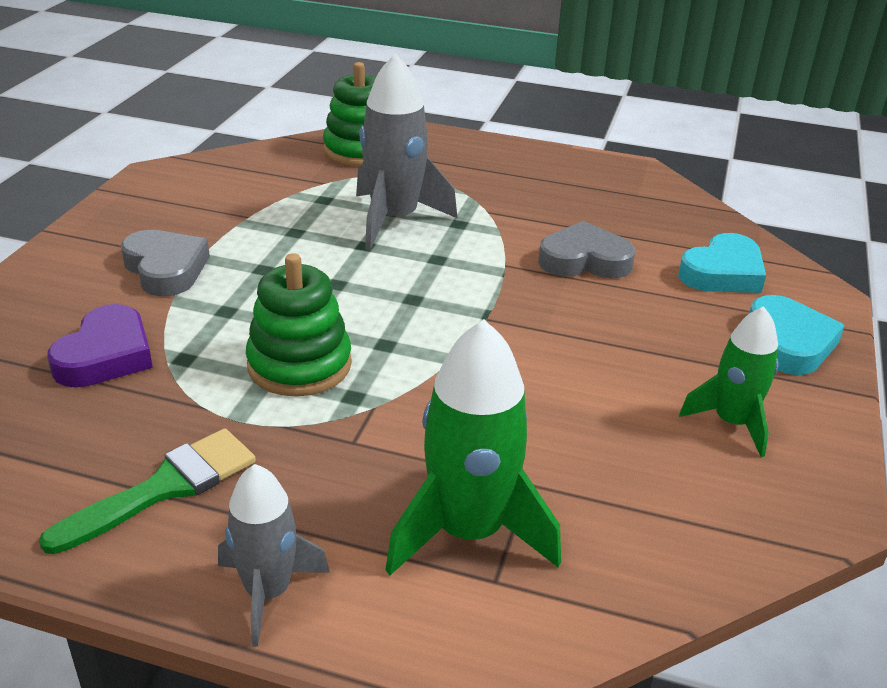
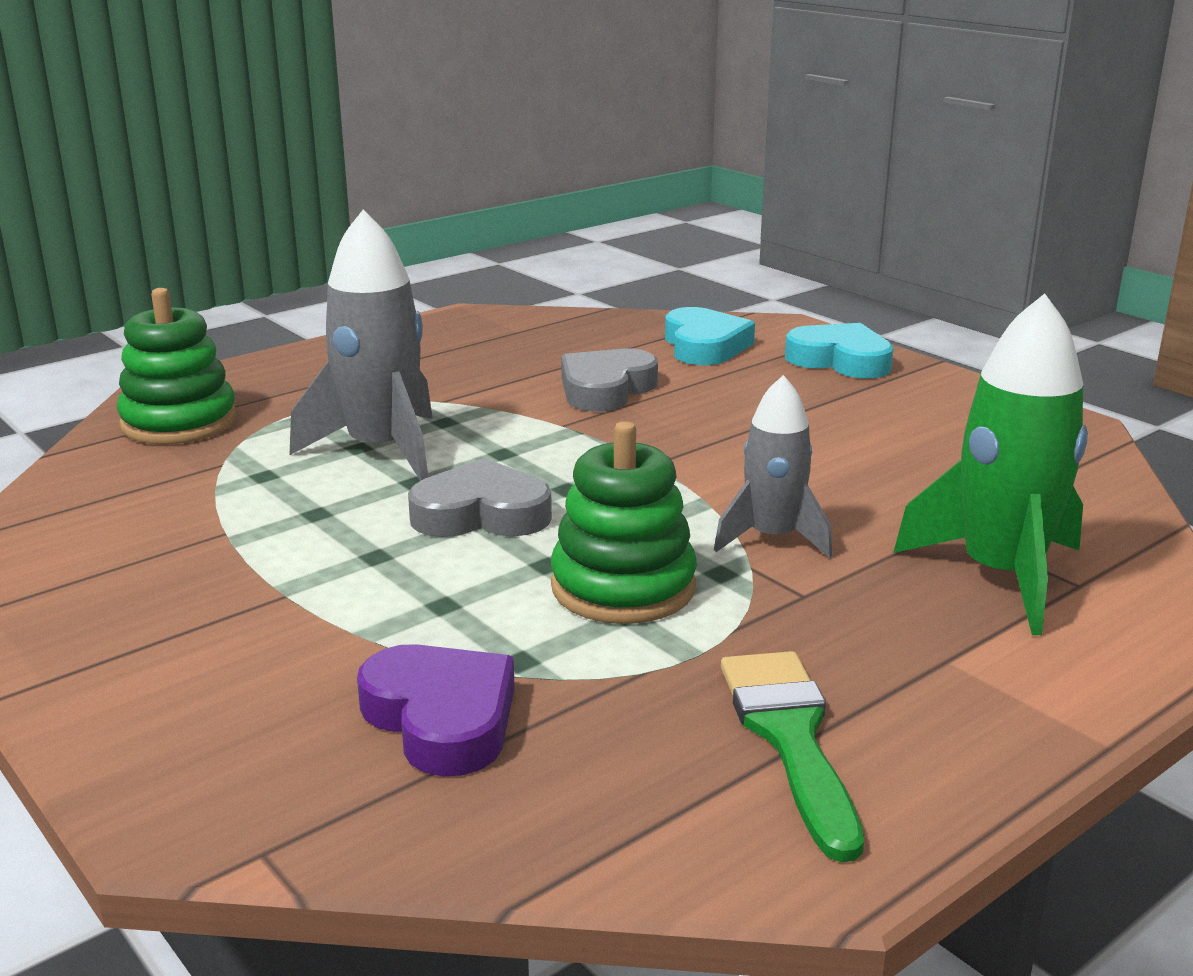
camera: 55 degrees left, 10 degrees down
grey heart [121,230,210,296] -> grey heart moved to [408,458,552,537]
grey rocket [218,464,330,647] -> grey rocket moved to [714,375,832,558]
green rocket [679,306,779,457] -> none

